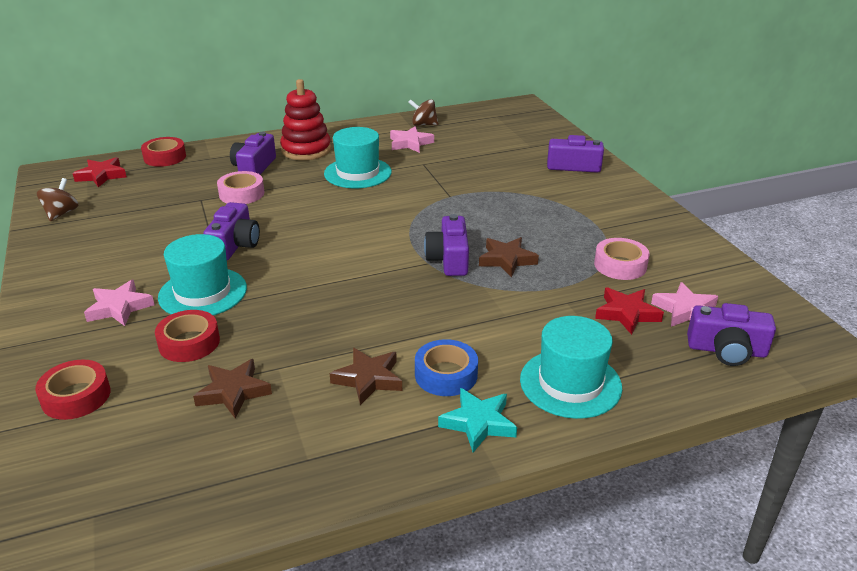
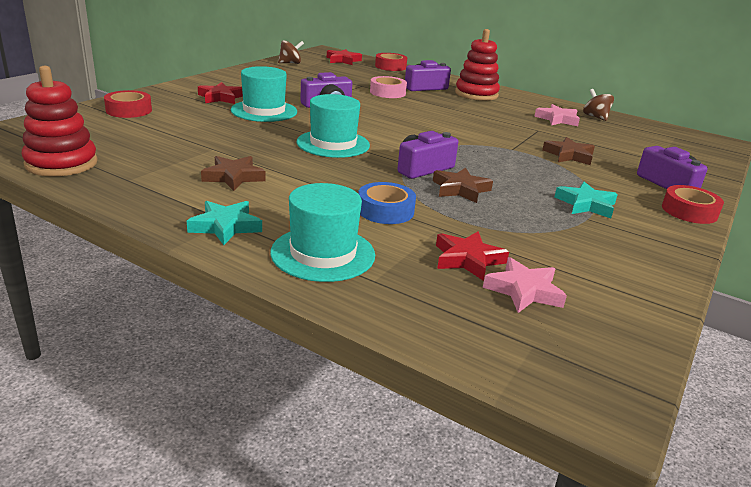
camera: 50 degrees right, 5 degrees down
pink star [84,280,154,326] -> red star [198,82,243,104]
red tape [155,310,220,362] -> red tape moved to [662,185,724,224]
brown star [193,359,272,418] -> brown star moved to [542,137,595,165]
turquoise hat [324,127,392,188] -> turquoise hat moved to [297,94,370,158]
blue tape [415,339,478,396] -> blue tape moved to [358,182,416,224]
pink tape [594,238,650,280] -> none
purple camera [687,303,776,366] -> none
none -> red stacking toy [22,66,98,177]
none -> turquoise star [555,182,618,219]

